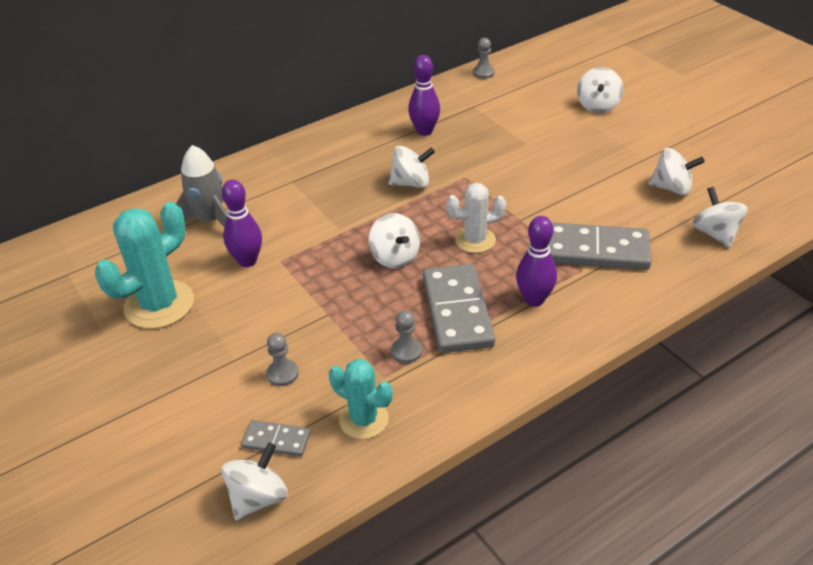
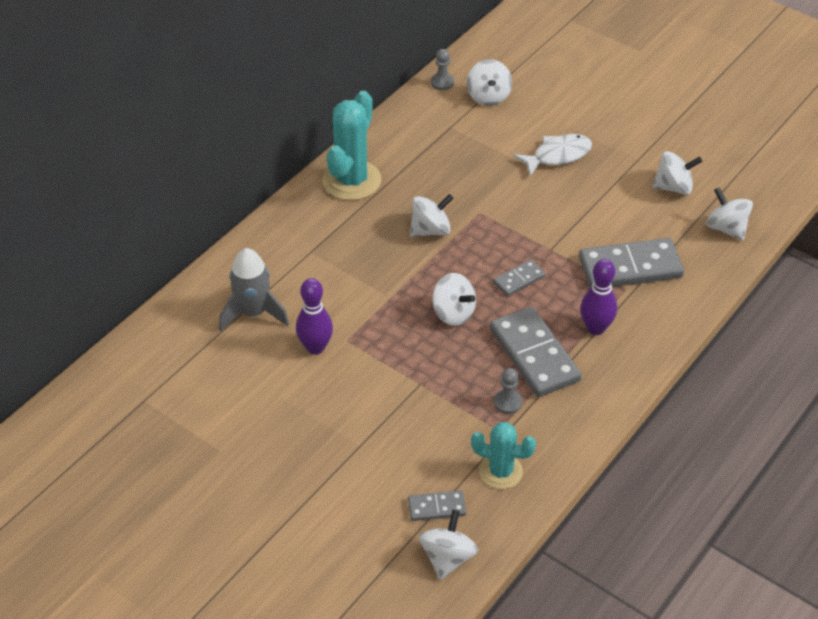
camera: 20 degrees left, 5 degrees up
turquoise cactus [95,202,194,329] -> turquoise cactus moved to [322,91,381,200]
grey pawn [266,333,299,386] -> none
purple bowling pin [408,55,440,136] -> none
white cactus [446,183,506,253] -> grey domino [493,260,545,296]
white spinning top [577,67,623,113] -> white spinning top moved to [467,59,512,106]
none -> white fish [513,134,592,176]

